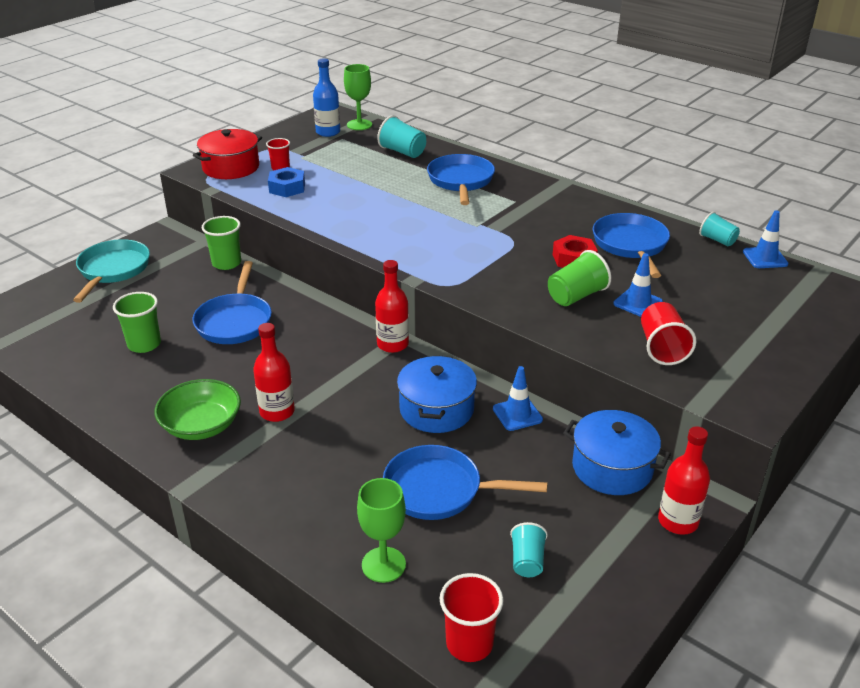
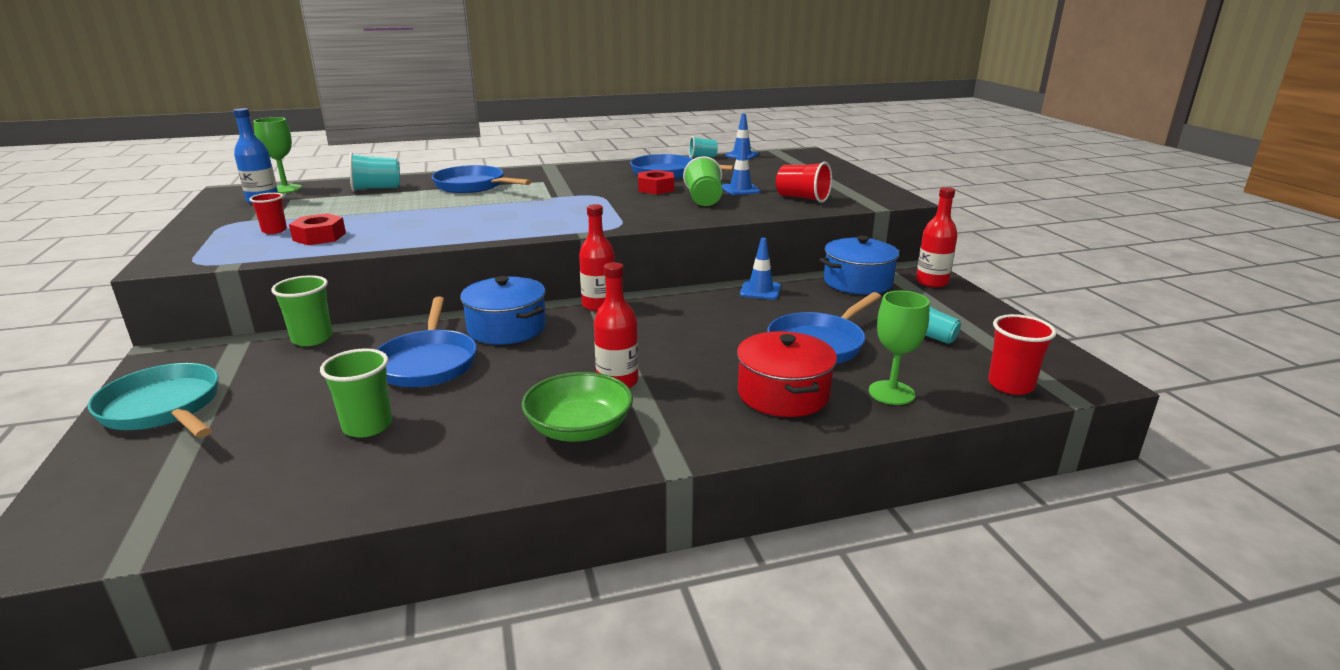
camera: 55 degrees left, 10 degrees down
blue pan [192,261,272,344] -> blue pan turned 45 degrees clockwise [376,297,477,387]
red pot [193,129,262,179] -> red pot moved to [737,331,837,417]
blue nut [268,167,305,197] -> red nut [289,213,346,245]
blue pot [397,355,477,433] -> blue pot moved to [460,276,546,345]

